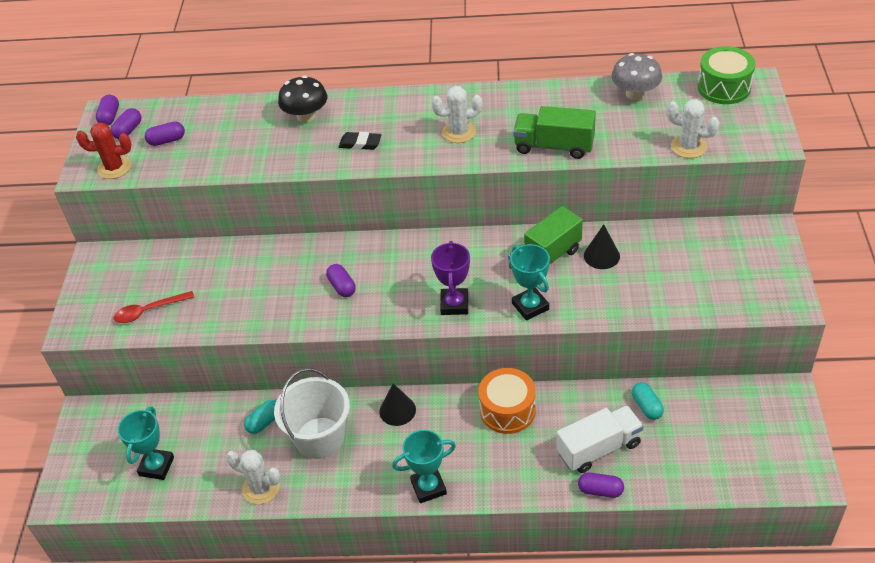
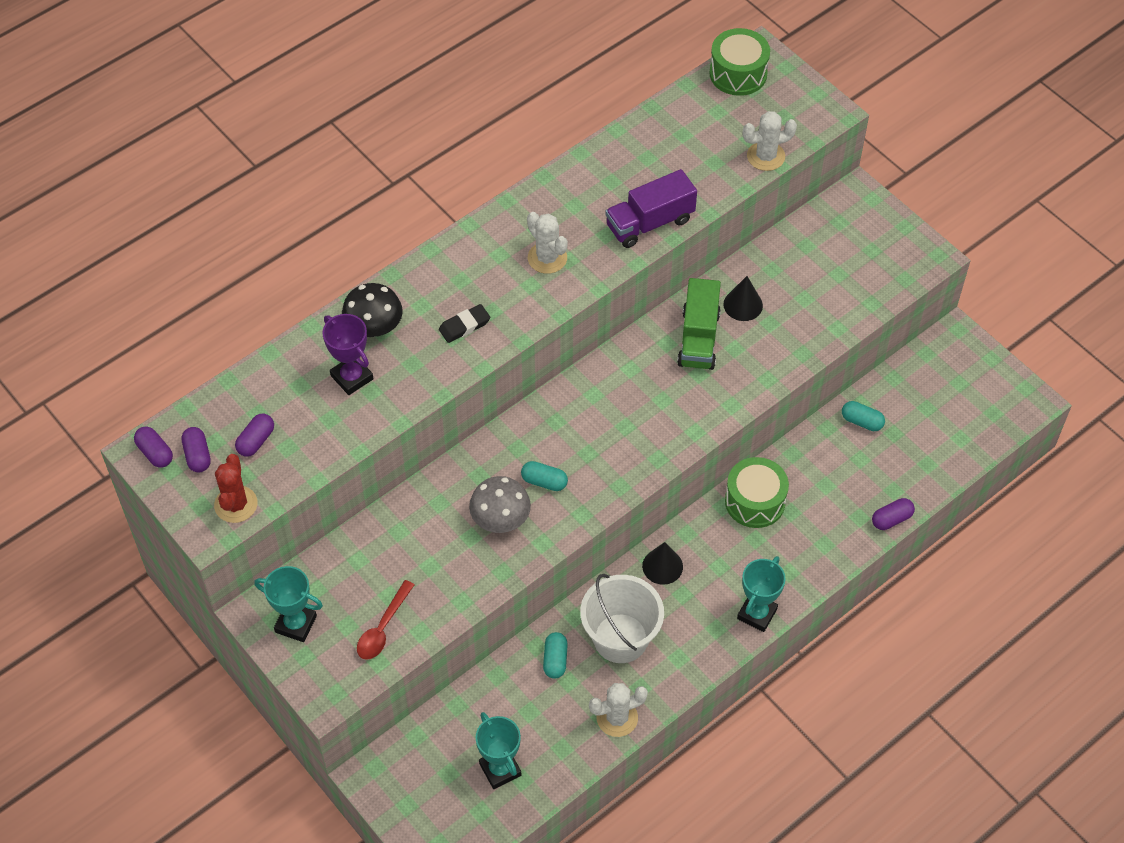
camera: 45 degrees left, 10 degrees up
red cactus [76,123,132,179] -> red cactus turned 45 degrees counterclockwise [214,454,257,523]
purple capsule [326,264,356,297] -> turquoise capsule [521,461,568,491]
white cactus [431,86,482,143] -> white cactus turned 75 degrees counterclockwise [527,212,568,274]
purple trophy [431,241,470,315] -> purple trophy moved to [323,314,373,395]
orange drum [478,368,536,434] -> green drum [725,457,789,528]
turquoise trophy [510,244,550,321] -> turquoise trophy moved to [254,566,323,642]
green truck [513,106,596,159] -> purple truck [605,169,697,248]
white truck [556,405,644,473] -> none
grey mushroom [611,53,662,100] -> grey mushroom moved to [469,476,531,533]

